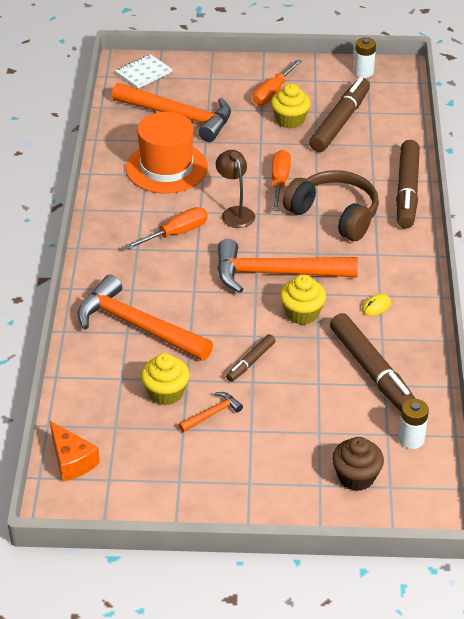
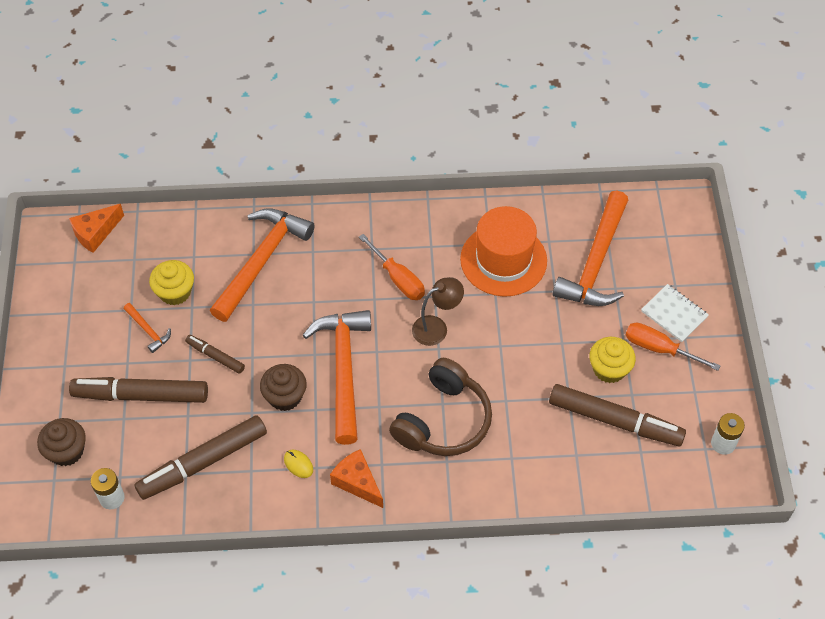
camera: 85 degrees right, 15 degrees up
white notebook [115,54,173,89] -> white notebook moved to [641,284,709,342]
orange screwdriver [272,150,291,211] -> none
yellow cupcake [280,275,326,325] -> brown cupcake [260,364,307,411]
brown marker [396,140,420,228] -> brown marker moved to [69,377,208,403]
none -> orange cheese [330,449,383,508]

